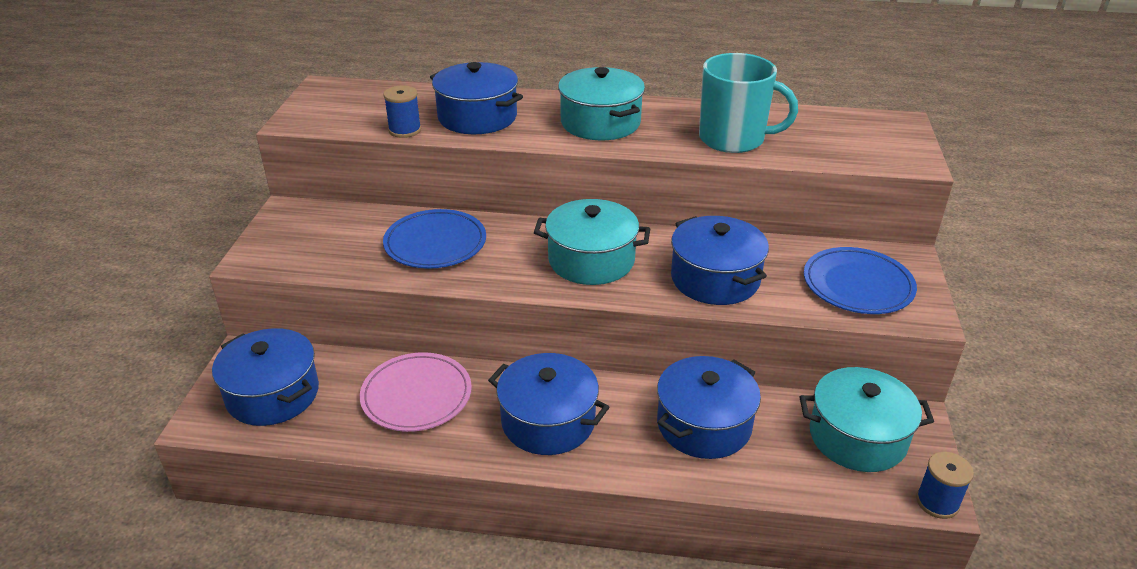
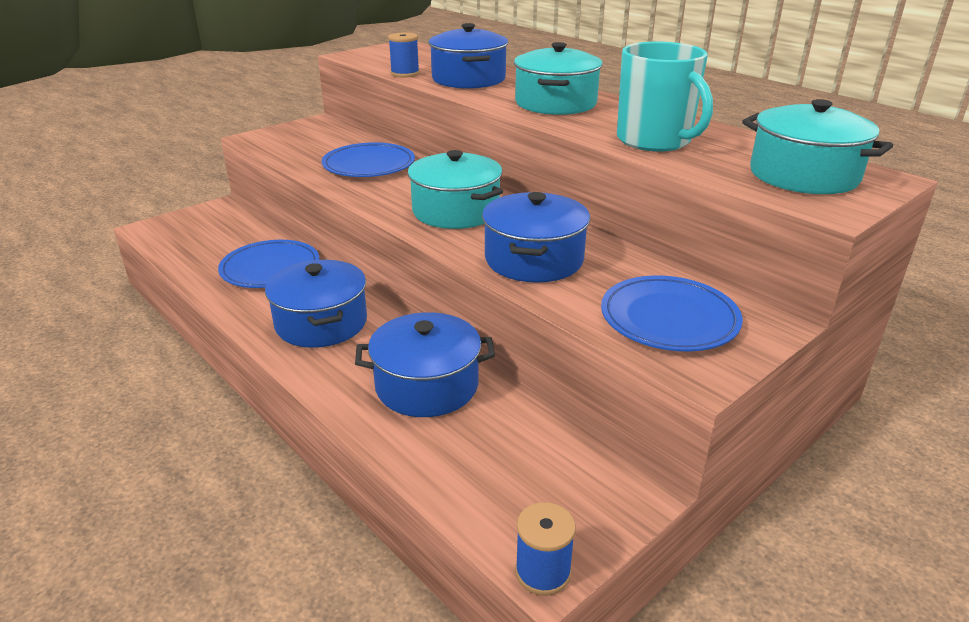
camera: 40 degrees right, 5 degrees down
blue pot [212,328,319,426] -> none
pink plate [360,352,472,432] -> blue plate [218,240,320,288]
turquoise pot [800,367,934,472] -> turquoise pot moved to [742,99,893,194]

